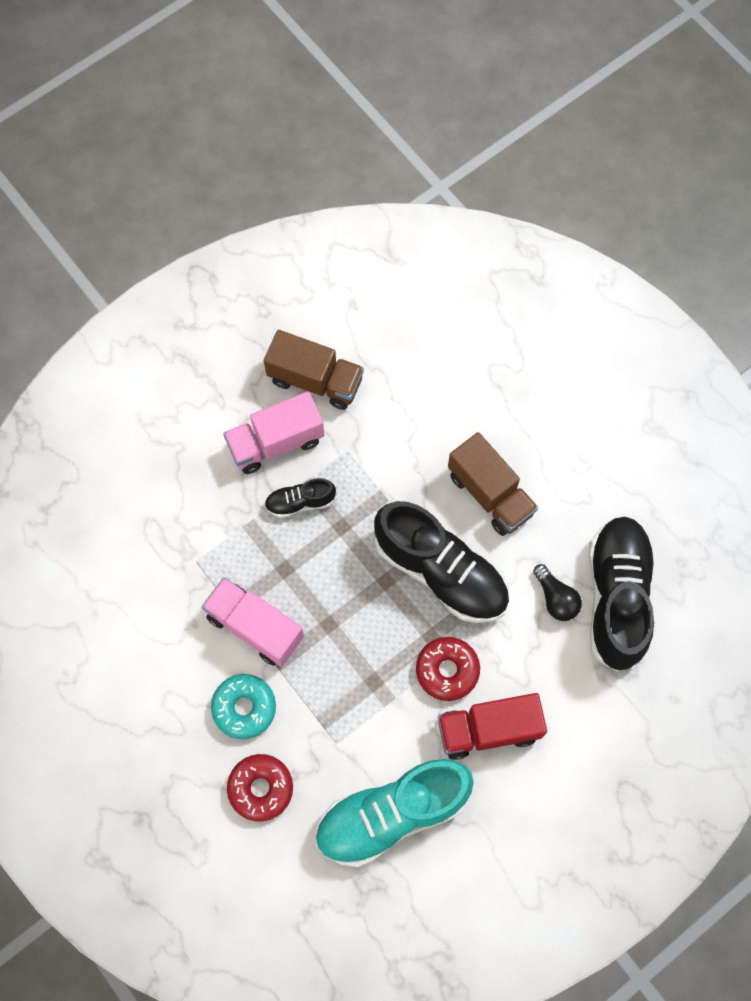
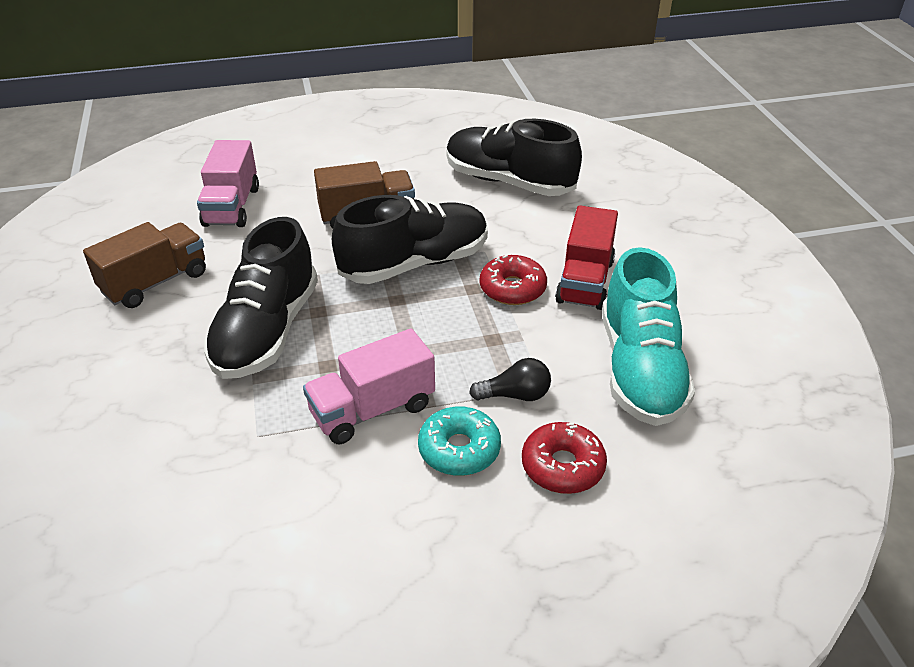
camera: 65 degrees left, 30 degrees down
pink truck [223,391,325,474] -> pink truck moved to [197,140,259,227]
black shoe [264,478,336,518] -> black shoe [204,217,318,379], size x2.13
black light bulb [533,564,582,621] -> black light bulb moved to [469,358,551,401]

